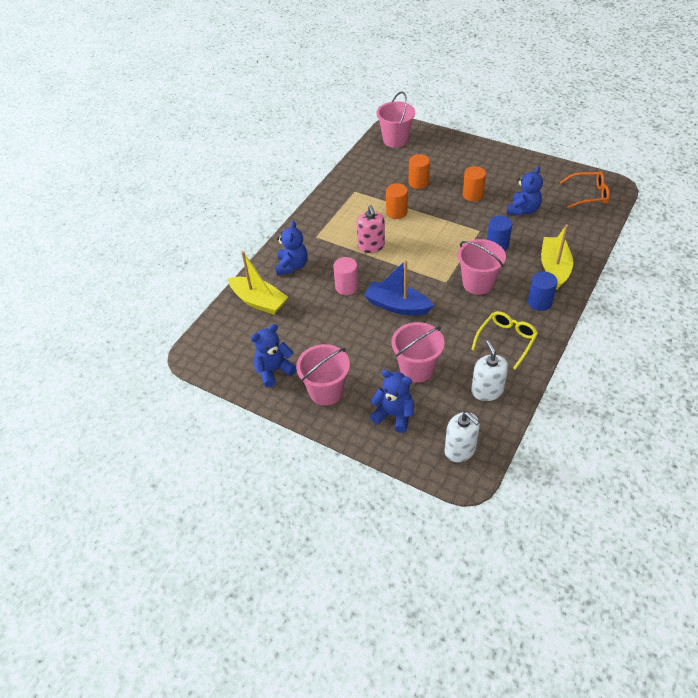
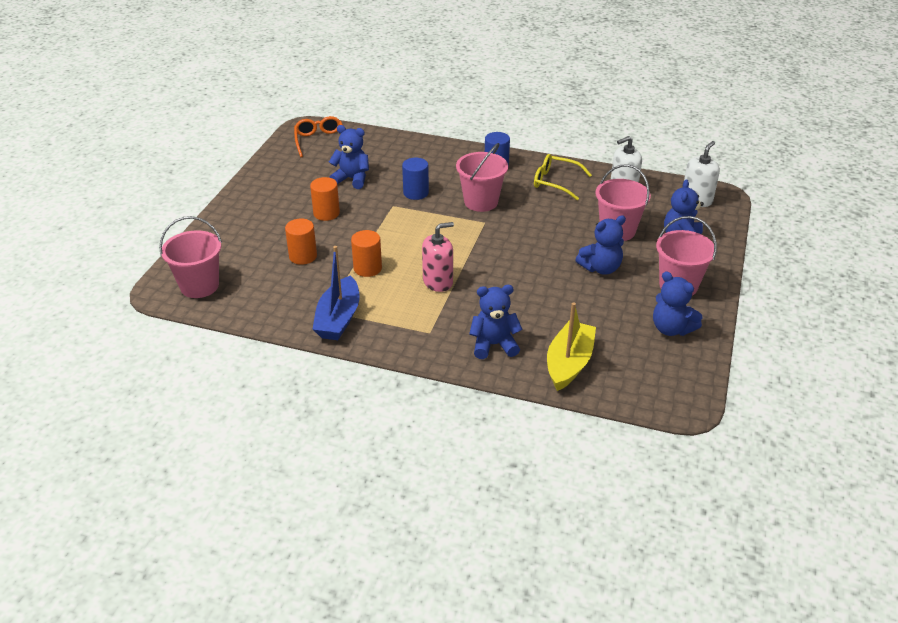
camera: 105 degrees left, 10 degrees down
pink cylinder [333,257,358,295] -> none
blue boat [364,260,434,315] -> blue boat moved to [312,246,360,340]
yellow boat [541,224,573,290] -> none
none -> blue teddy bear [575,216,626,275]

